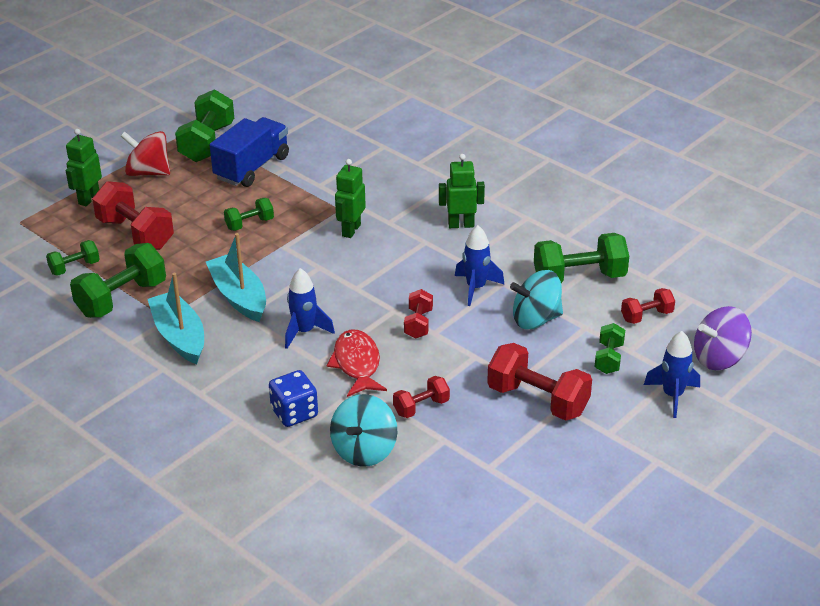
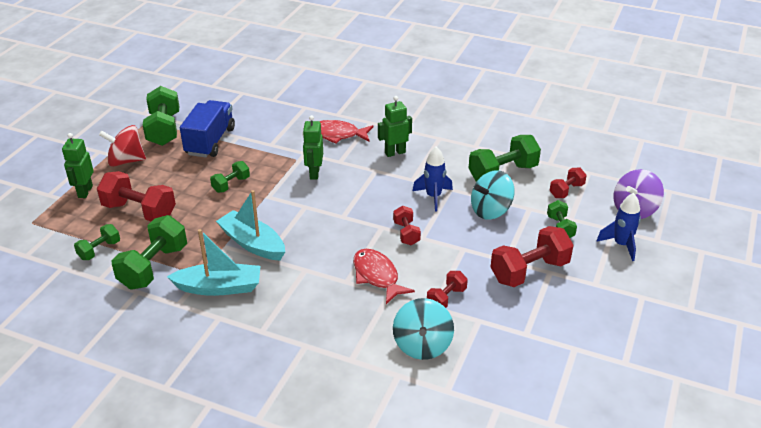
camera: 20 degrees left, 0 degrees up
turquoise boat [148,273,204,364] -> turquoise boat turned 135 degrees clockwise [167,229,261,296]
blue dice [269,370,318,427] -> none
blue rocket [285,268,335,349] -> none
red dumbbell [487,343,592,421] -> red dumbbell turned 45 degrees counterclockwise [491,226,574,287]
none -> red fish [319,120,373,144]

